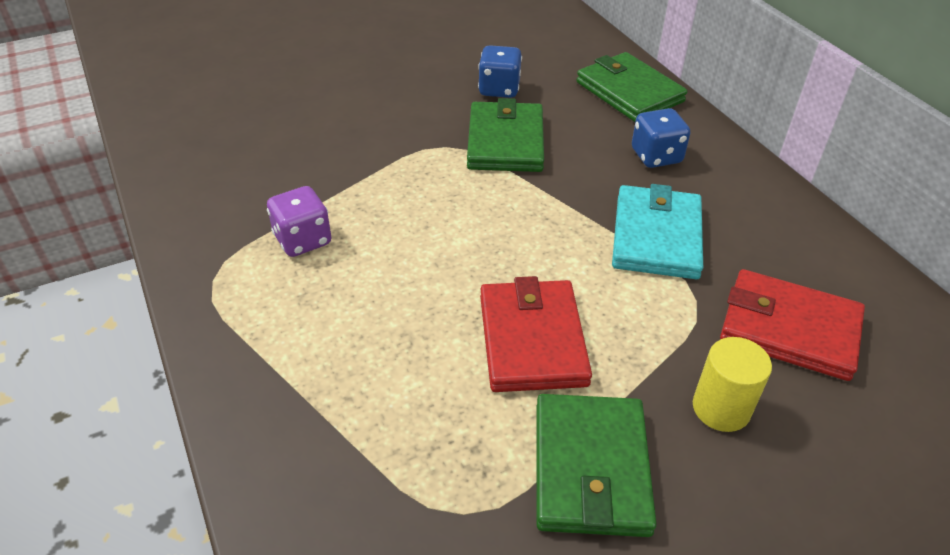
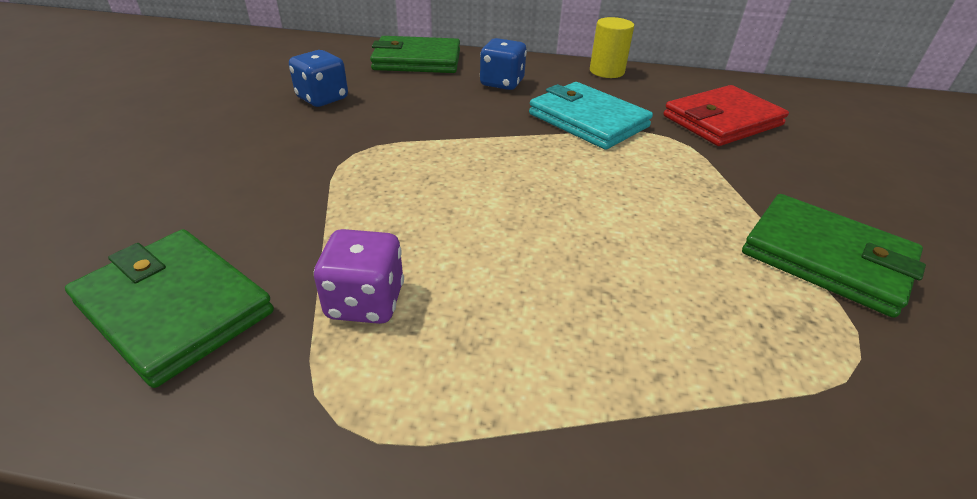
camera: 55 degrees left, 5 degrees down
green wallet [467,98,544,172] -> green wallet moved to [65,229,274,388]
red wallet [480,276,592,392] -> none
yellow cylinder [693,337,772,432] -> yellow cylinder moved to [590,17,634,78]

